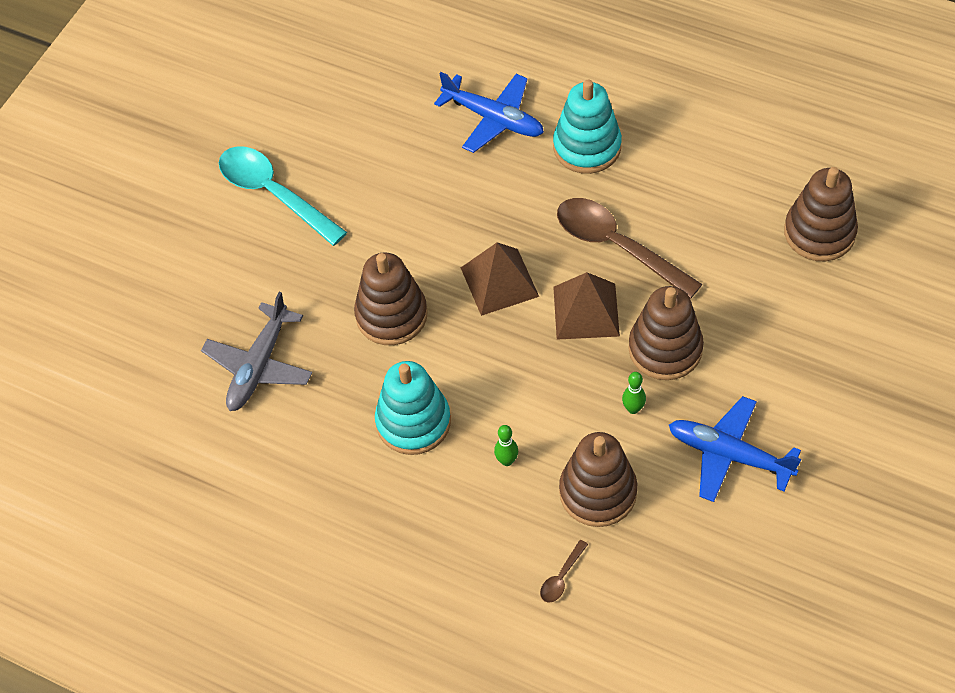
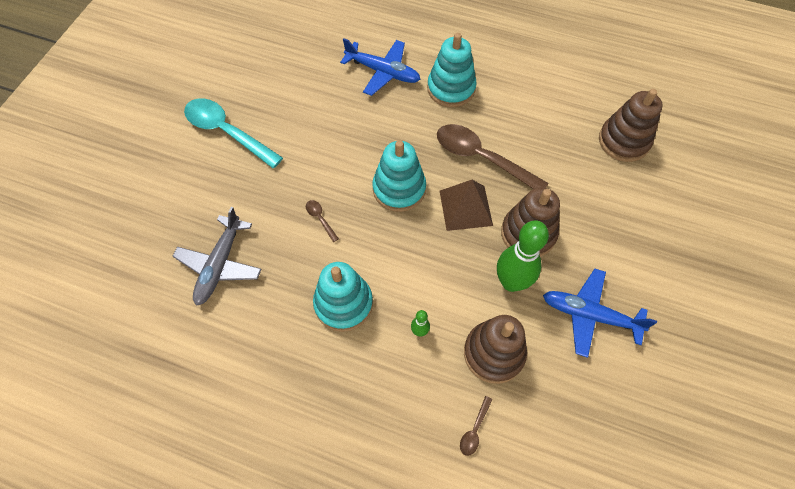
camera: 10 degrees left, 5 degrees up
brown stacking toy [354,252,428,345] -> brown spoon [306,200,339,242]
brown pyramid [461,242,539,316] -> turquoise stacking toy [372,140,426,212]
green bowling pin [622,372,646,414] -> green bowling pin [497,220,549,292], size x2.26

